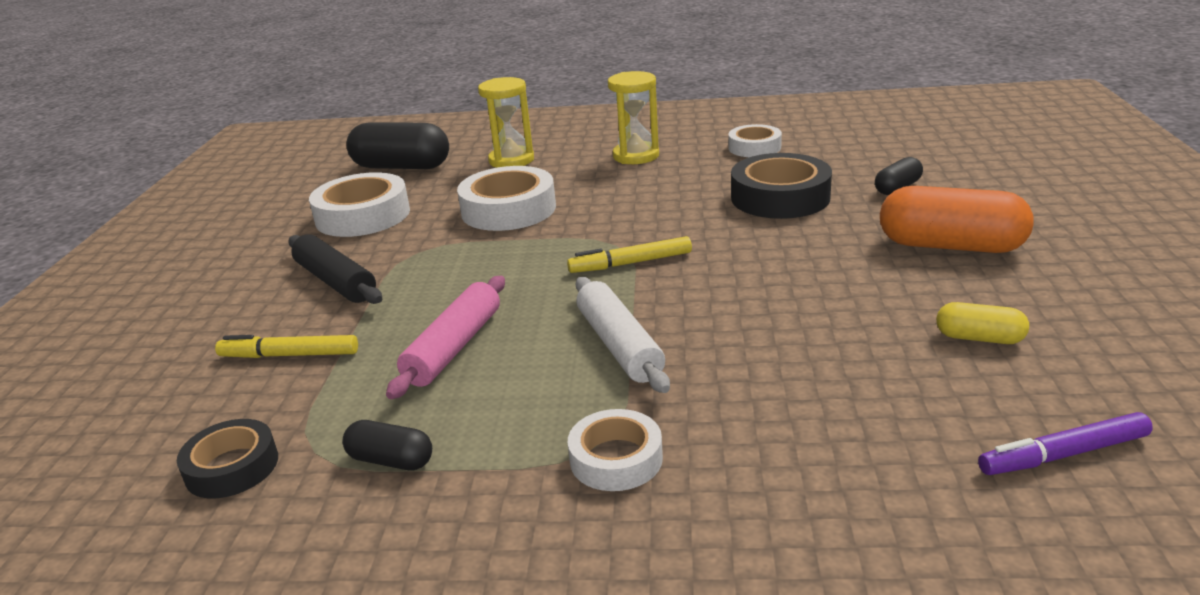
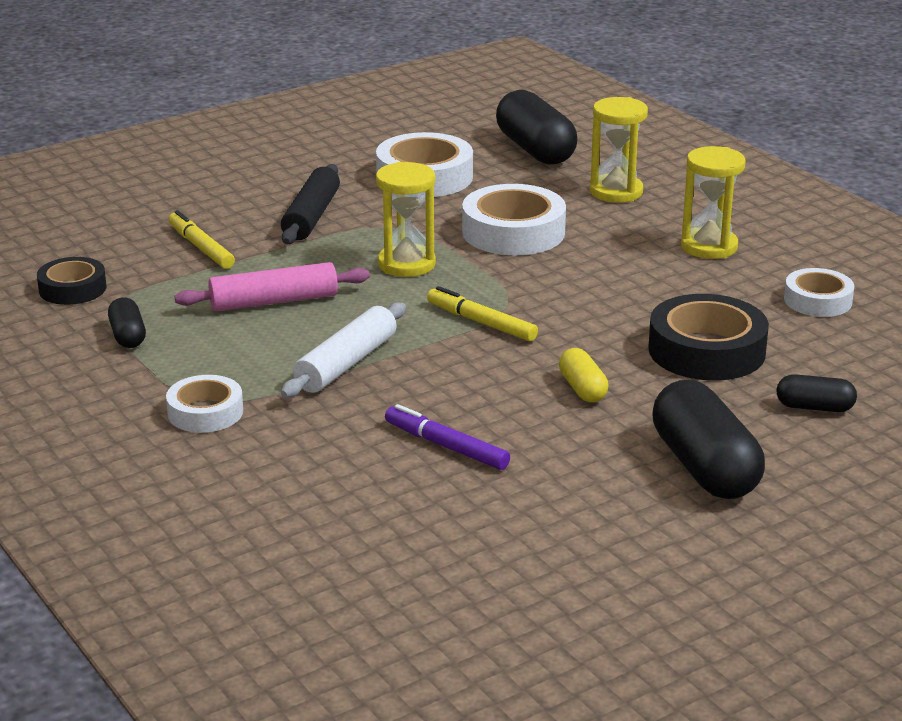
camera: 50 degrees right, 0 degrees up
orange capsule [880,186,1034,253] -> black capsule [652,380,765,499]
yellow capsule [936,302,1029,344] -> yellow capsule moved to [559,348,609,402]
purple marker [978,412,1153,475] -> purple marker moved to [385,404,510,470]
none -> yellow hourglass [376,162,436,277]

